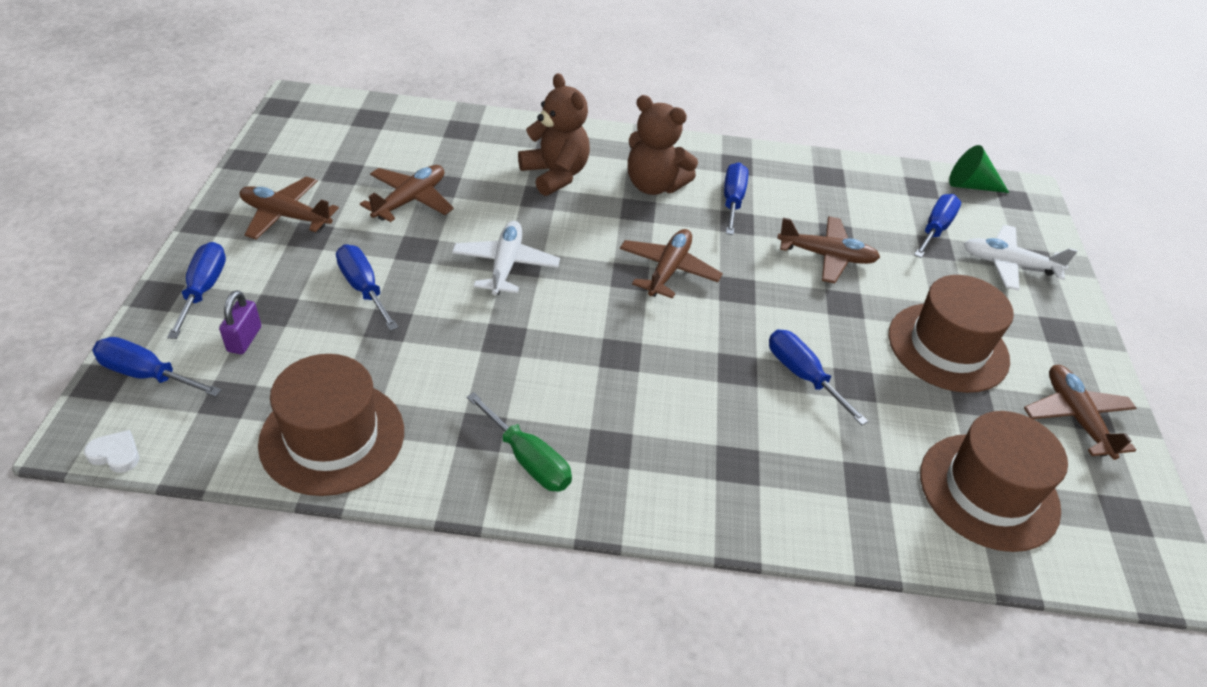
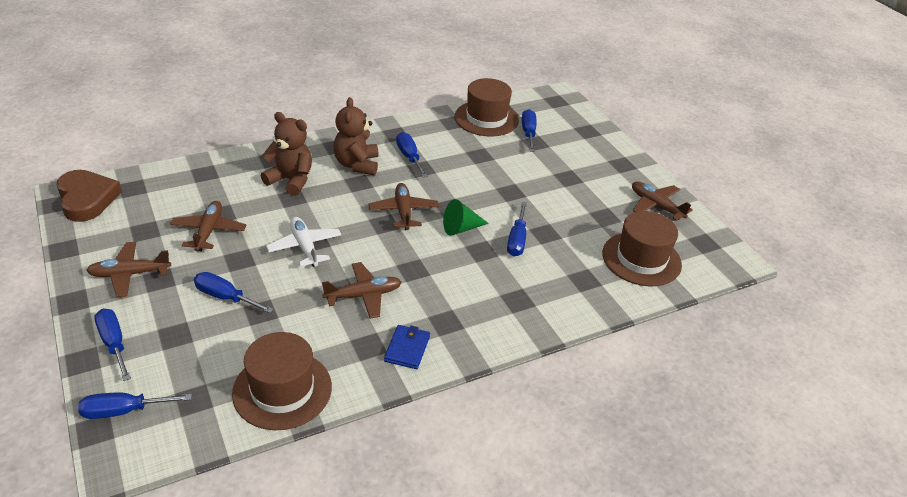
camera: 30 degrees left, 5 degrees down
white heart [84,430,139,473] -> none
purple padlock [219,290,261,354] -> none
green screwdriver [466,392,572,492] -> blue wallet [384,325,430,369]
brown teddy bear [628,95,698,195] -> brown teddy bear turned 90 degrees clockwise [333,97,379,175]
blue screwdriver [769,329,868,425] -> blue screwdriver turned 105 degrees counterclockwise [507,202,527,257]
brown plane [777,216,880,283] -> brown plane moved to [322,262,401,319]
brown hat [888,275,1014,393] -> brown hat moved to [455,78,519,136]
green cone [949,145,1009,193] -> green cone moved to [443,199,489,236]
white plane [964,225,1078,291] -> none
none -> brown heart [56,170,122,222]

